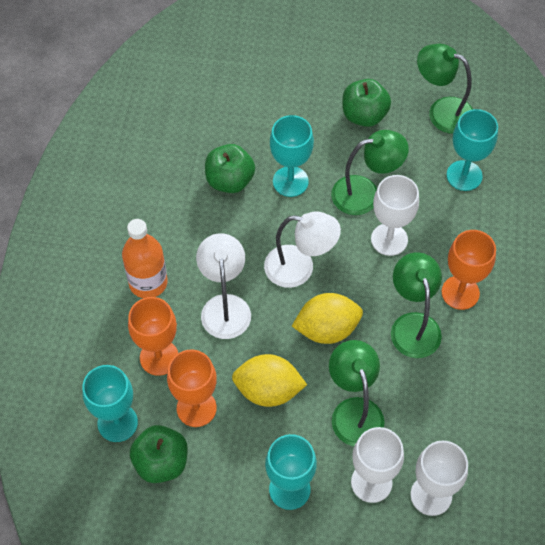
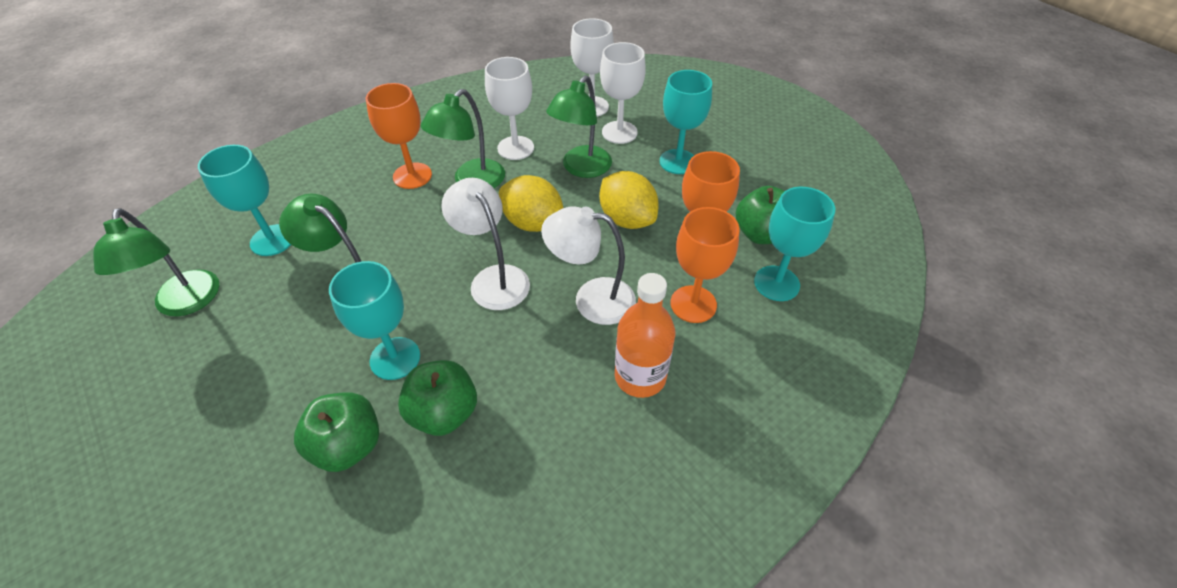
camera: 135 degrees left, 10 degrees down
white lamp [196,233,251,339] -> white lamp turned 60 degrees clockwise [541,206,636,325]
green apple [343,79,391,127] -> green apple moved to [294,393,379,472]
white goblet [371,175,419,256] -> white goblet moved to [485,57,534,160]

